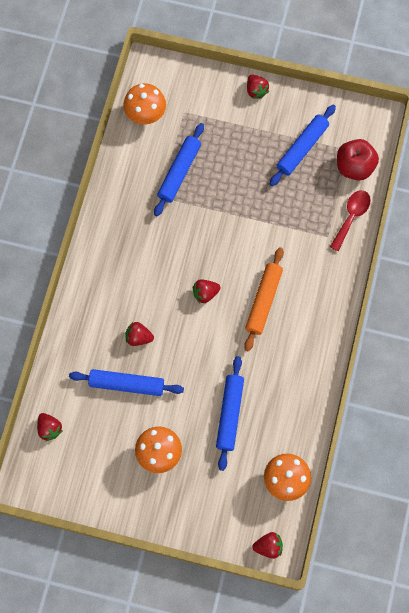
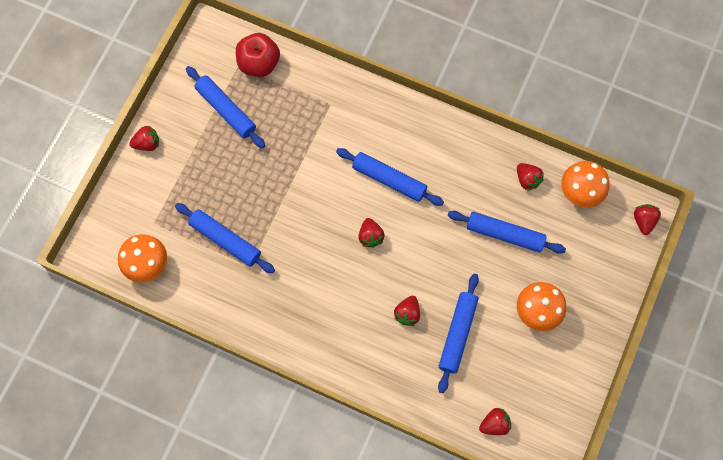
camera: 80 degrees left, 0 degrees up
orange rolling pin [244,247,284,352] -> blue rolling pin [336,148,444,206]
red spoon [330,190,371,251] -> none
none -> red strawberry [517,163,544,191]

